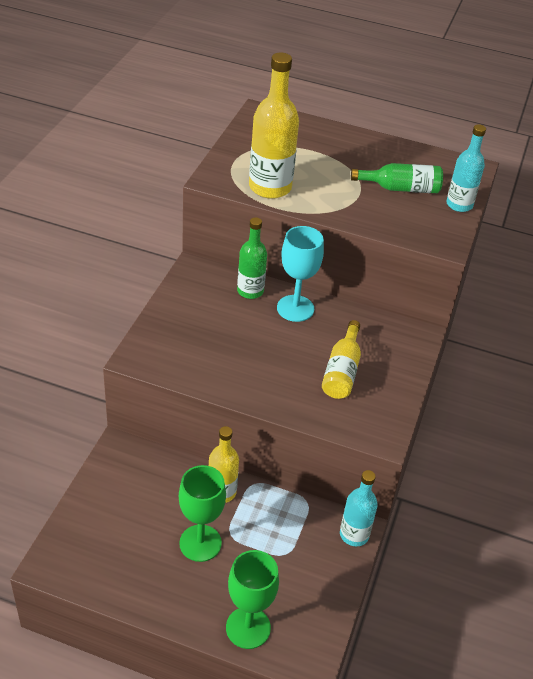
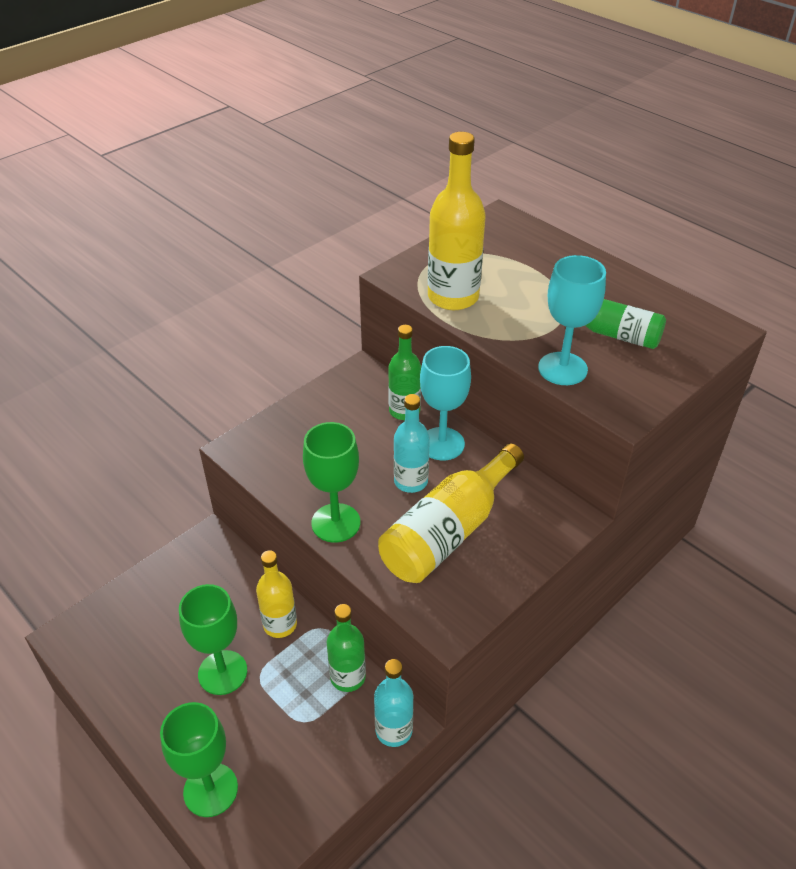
camera: 30 degrees right, 0 degrees up
yellow bottle [322,320,361,399] -> yellow bottle [378,443,524,583], size x1.58
turquoise bottle [446,124,486,212] -> turquoise bottle moved to [394,394,430,493]
none -> green goblet [303,422,360,543]
none -> green bottle [327,604,366,692]
none -> turquoise goblet [538,255,606,385]

